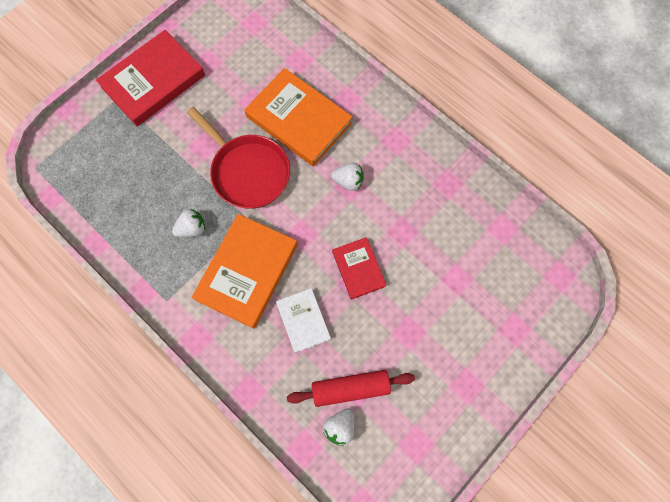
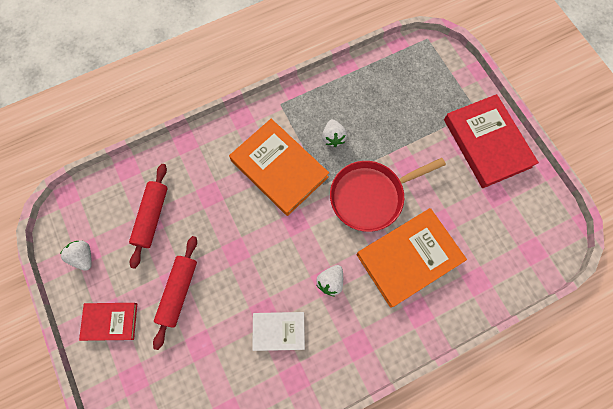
camera: 110 degrees right, 0 degrees up
white book [276,288,331,353] -> white book moved to [252,312,305,351]
white strawberry [323,408,354,446] -> white strawberry moved to [60,241,92,271]
red book [332,237,386,300] -> red book moved to [79,303,137,341]
none -> red rolling pin [153,236,197,350]

